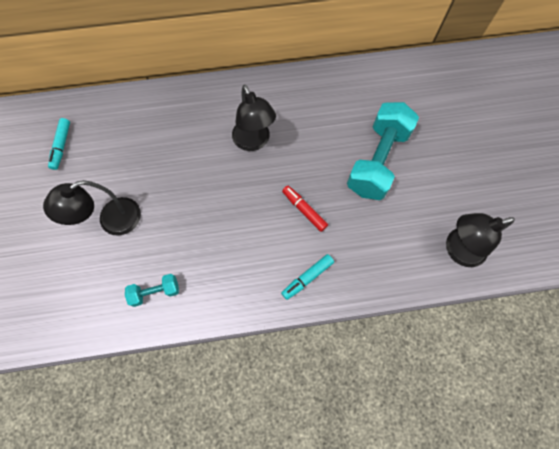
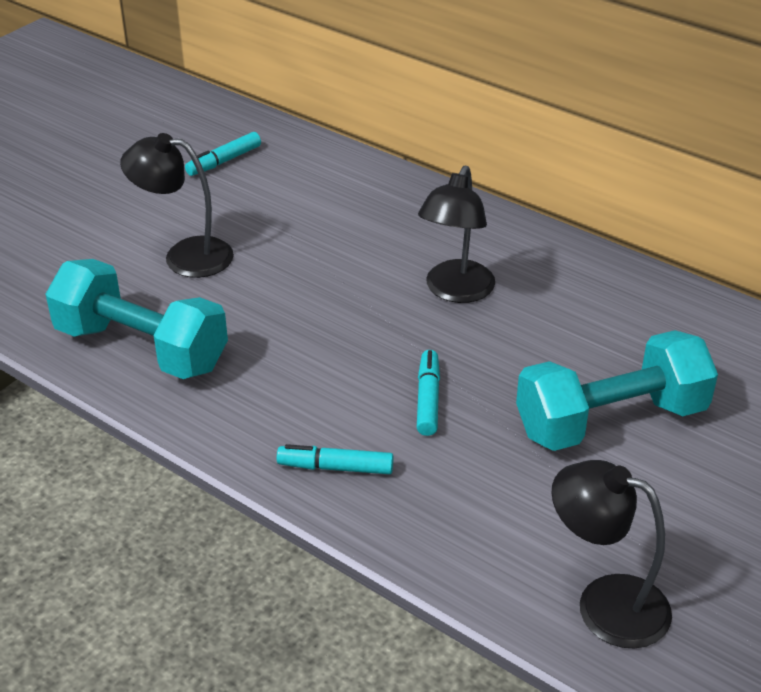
camera: 45 degrees right, 30 degrees down
turquoise dumbbell [125,274,179,307] -> turquoise dumbbell [46,259,228,379], size x2.16
red marker [282,185,328,232] -> turquoise marker [417,350,440,436]

